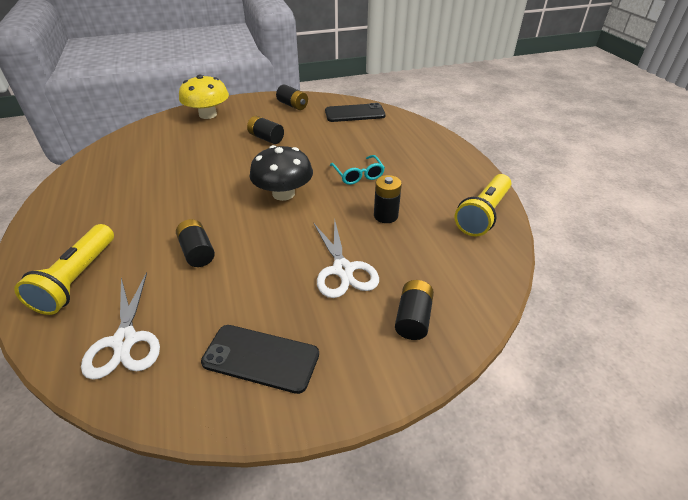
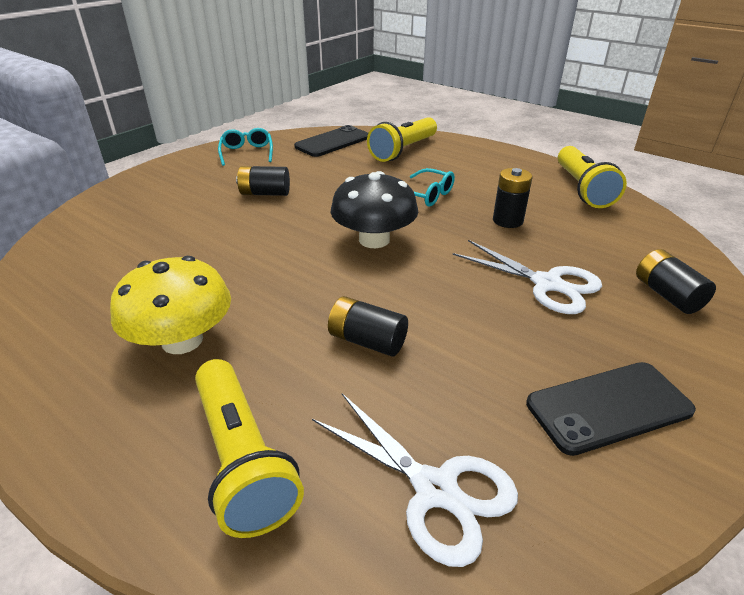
camera: 35 degrees left, 5 degrees down
yellow mushroom [179,74,229,119] -> yellow mushroom moved to [110,256,231,354]
black battery [276,84,308,110] -> turquoise glasses [218,128,273,166]
none -> yellow flashlight [367,117,437,162]

